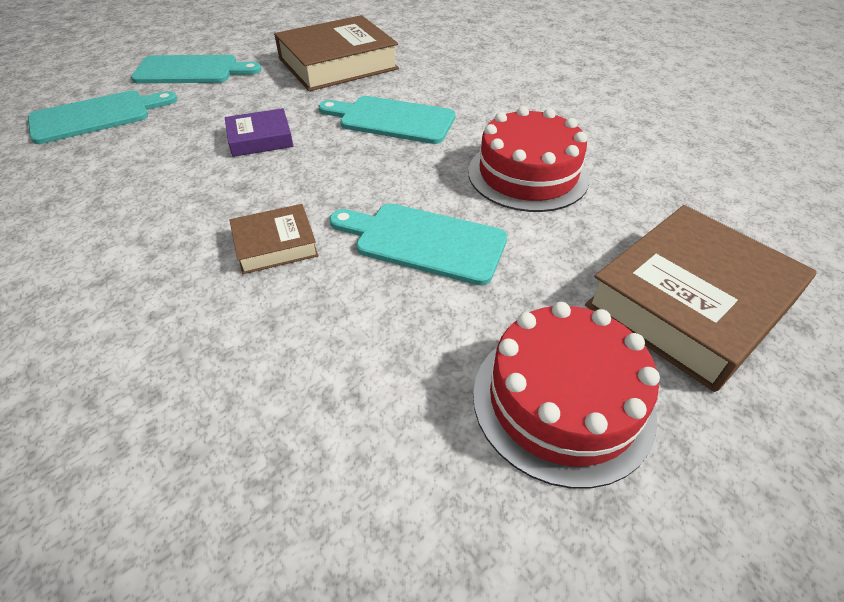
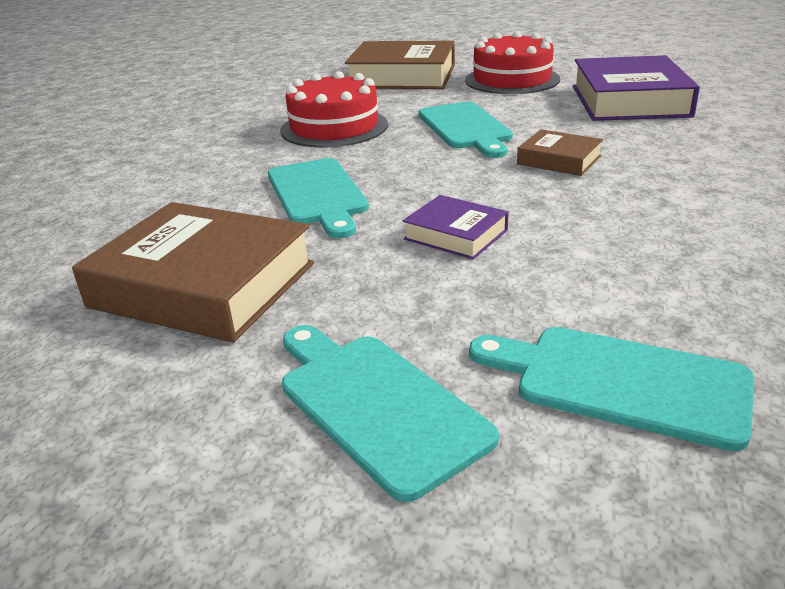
camera: 125 degrees left, 15 degrees down
none -> purple book [573,55,700,121]

